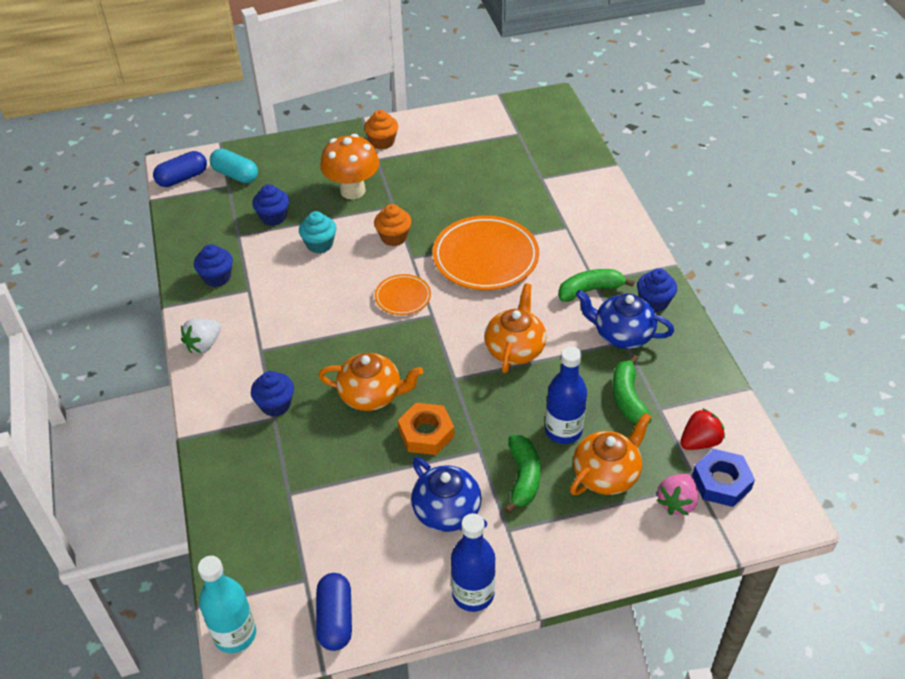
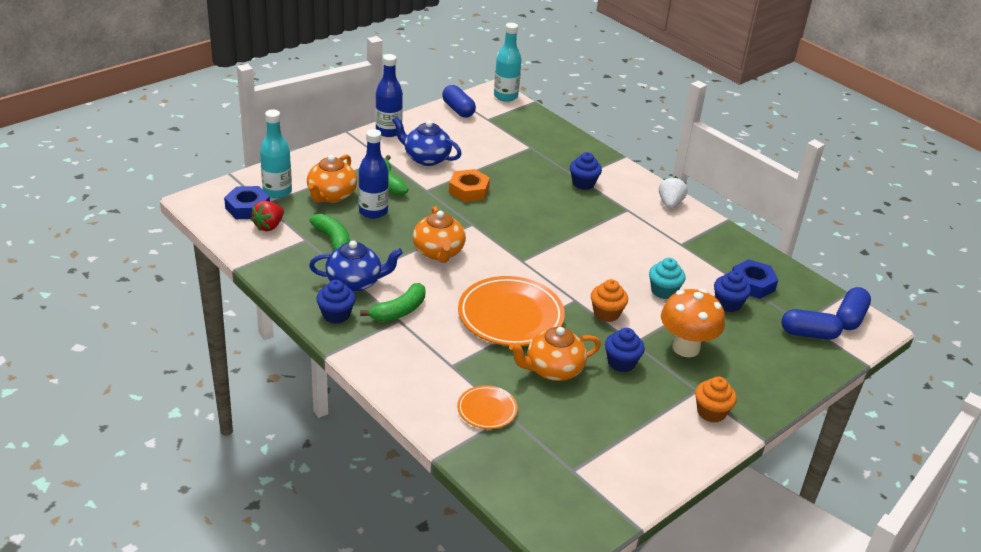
camera: 150 degrees right, 10 degrees down
blue cupcake [194,244,233,287] -> blue cupcake moved to [605,328,645,372]
turquoise capsule [210,148,258,184] -> blue capsule [782,309,843,340]
orange teapot [318,353,423,411] -> orange teapot moved to [509,327,601,381]
orange plate [375,274,431,315] -> orange plate moved to [457,385,518,429]
pink strawberry [656,474,699,515] -> turquoise bottle [260,110,292,198]
none -> blue nut [732,259,778,299]

